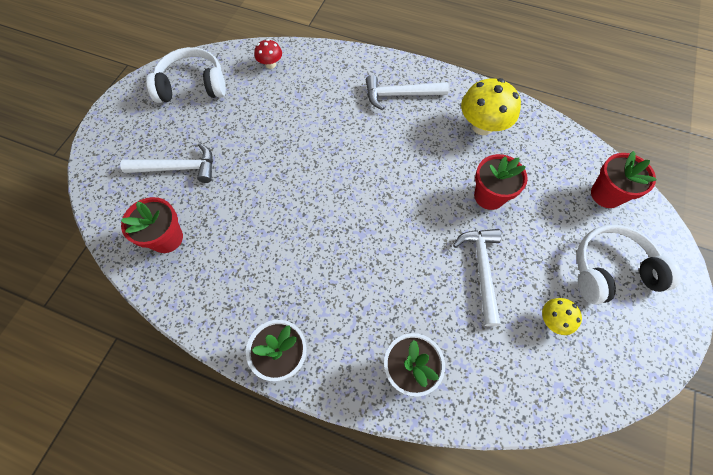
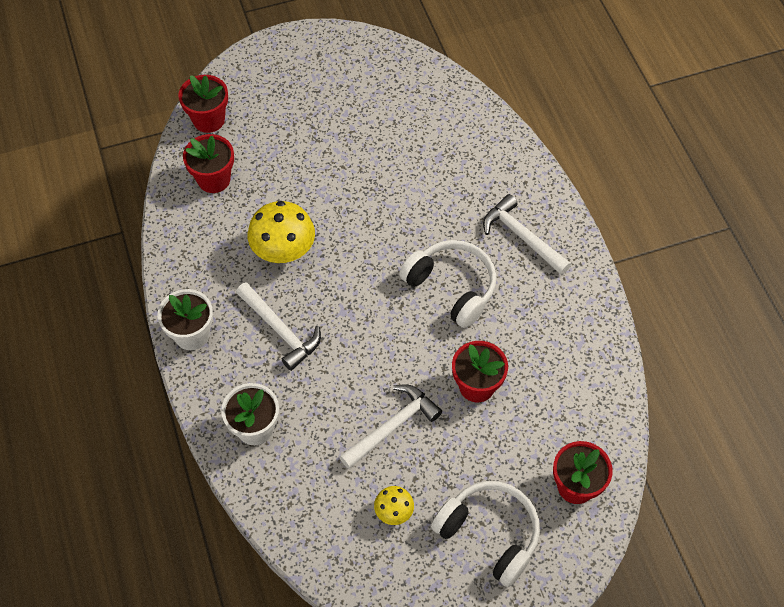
camera: 50 degrees right, 5 degrees down
white hammer [120,143,213,183] -> white hammer moved to [236,282,321,371]
white headphones [146,47,226,103] -> white headphones moved to [399,240,496,328]
red mushroom [254,39,282,69] -> none
yellow mushroom [461,78,521,135] -> yellow mushroom moved to [248,201,315,263]
none -> red flower pot [178,75,228,133]

